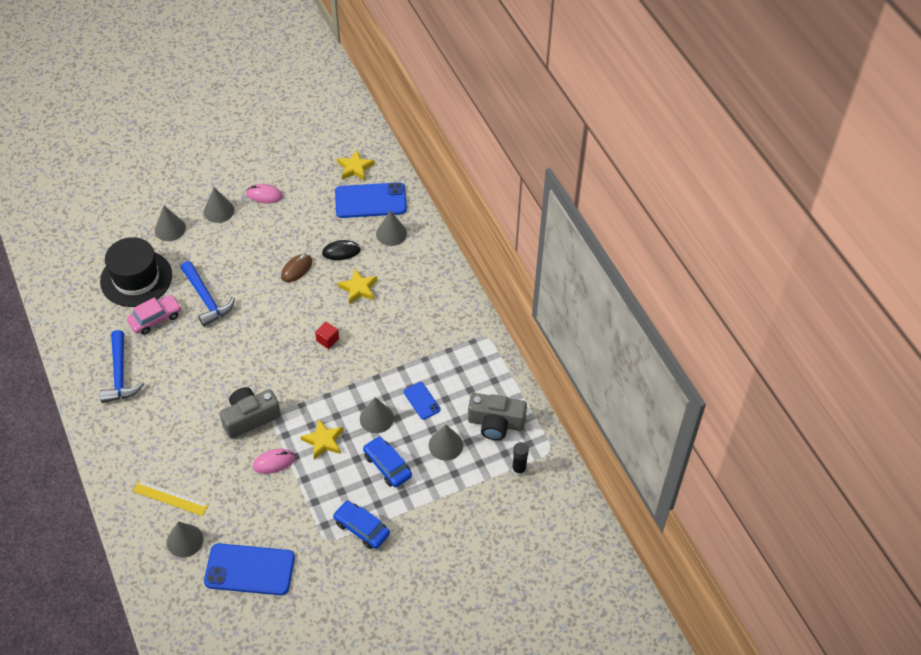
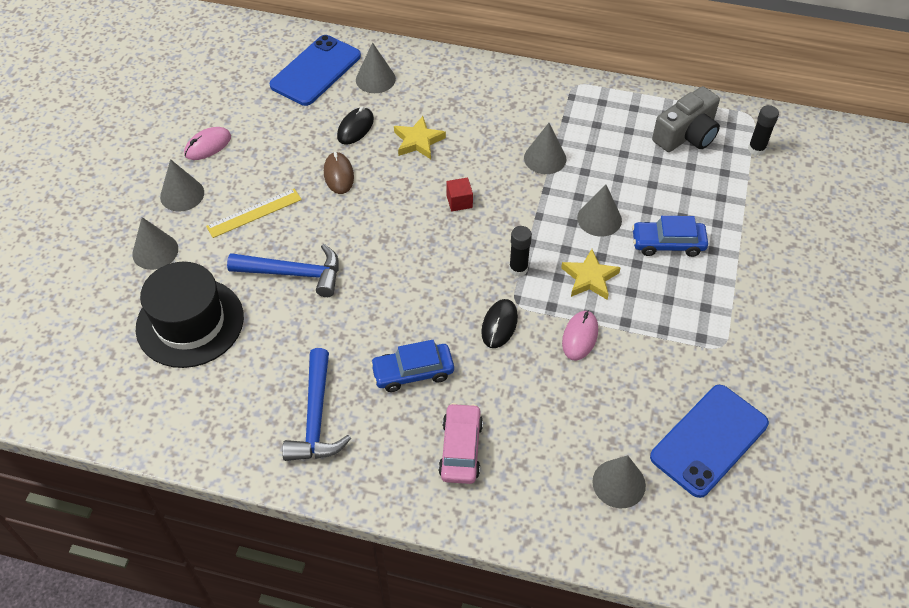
camera: 50 degrees left, 0 degrees up
blue hammer [100,330,144,403] -> blue hammer turned 60 degrees clockwise [282,348,351,461]
pink car [127,295,182,335] -> pink car moved to [438,403,483,484]
yellow ruler [133,480,209,516] -> yellow ruler moved to [206,189,302,238]
grey camera [220,387,281,439] -> black mouse [481,299,518,348]
blue car [333,501,390,549] -> blue car moved to [370,340,454,392]
yellow star [337,150,375,180] -> none
blue phone [404,382,441,420] -> none
grey cone [429,425,463,461] -> grey cone moved to [524,123,566,174]
none -> black glue stick [509,226,532,277]

